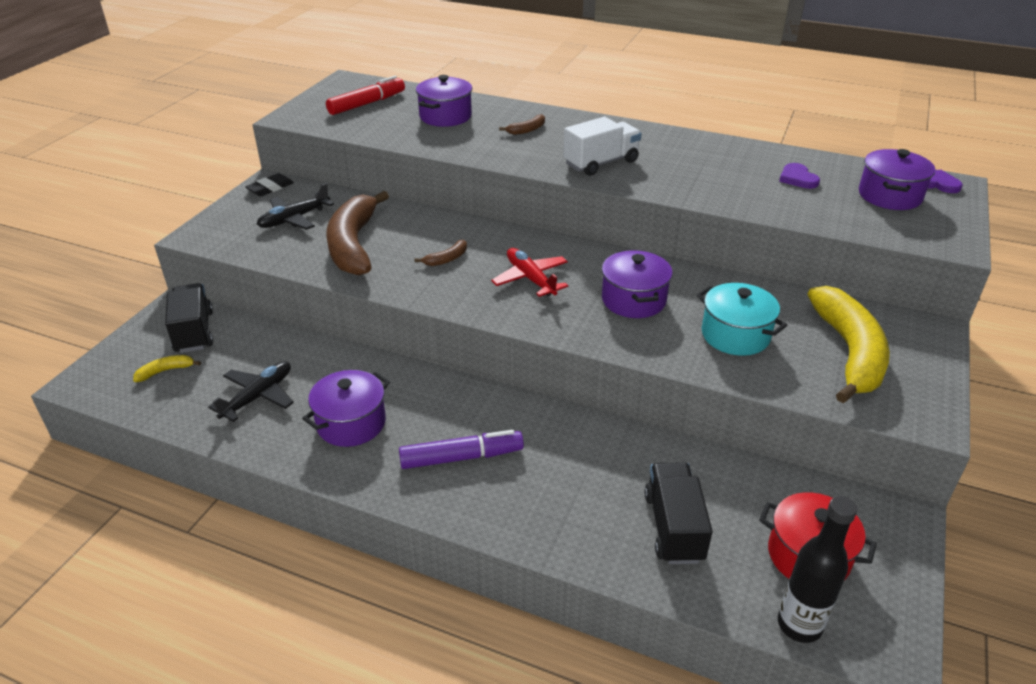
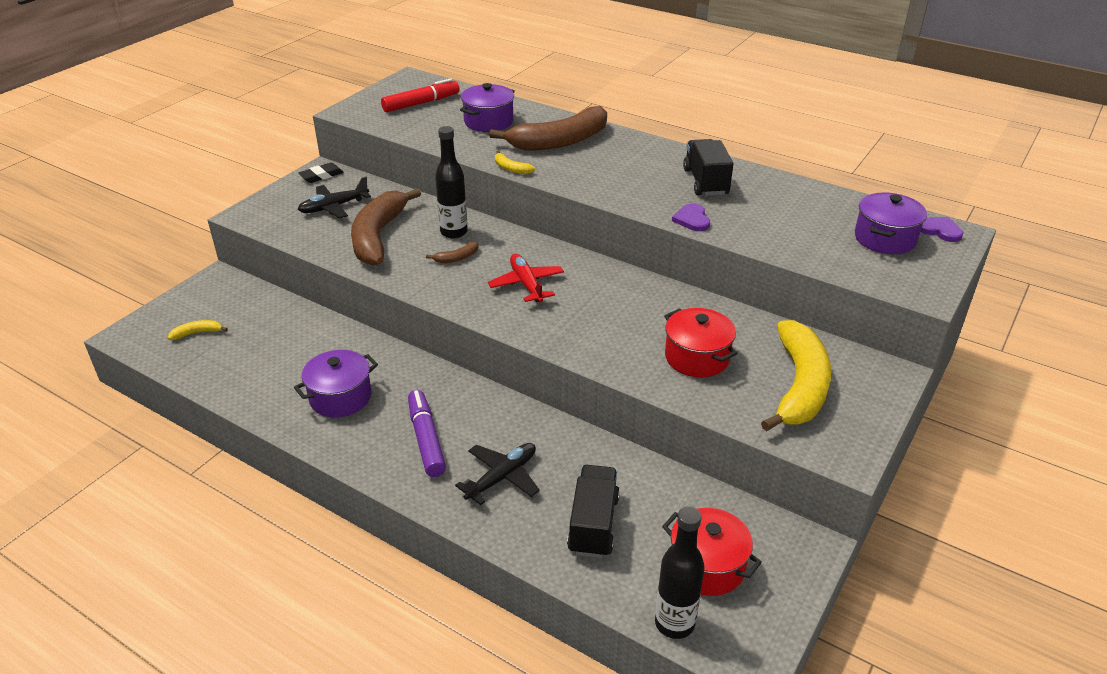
camera: 10 degrees right, 0 degrees up
black truck [165,283,213,353] -> black truck moved to [683,139,733,196]
black plane [208,361,294,422] -> black plane moved to [455,443,540,505]
purple marker [399,430,524,469] -> purple marker turned 105 degrees counterclockwise [408,390,446,477]
brown banana [499,114,545,135] -> brown banana [489,106,607,151], size x2.48
white truck [563,117,641,176] -> none
purple pot [602,250,672,318] -> none
turquoise pot [697,283,787,356] -> red pot [664,308,738,378]
purple heart [779,163,820,189] -> purple heart moved to [672,203,710,231]
none -> black bottle [435,126,468,239]
none -> yellow banana [495,151,535,174]

